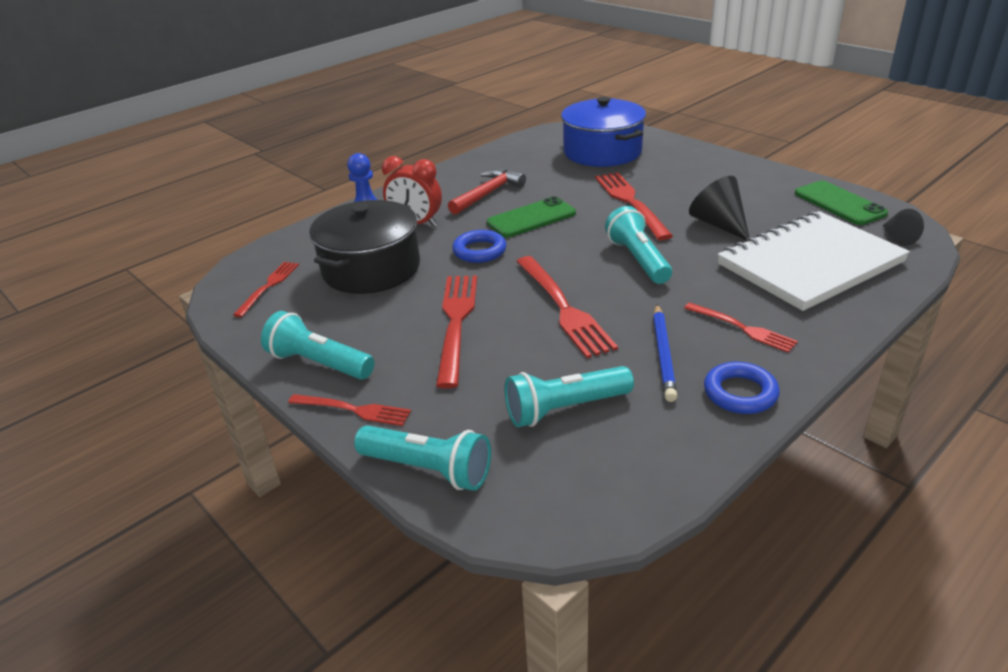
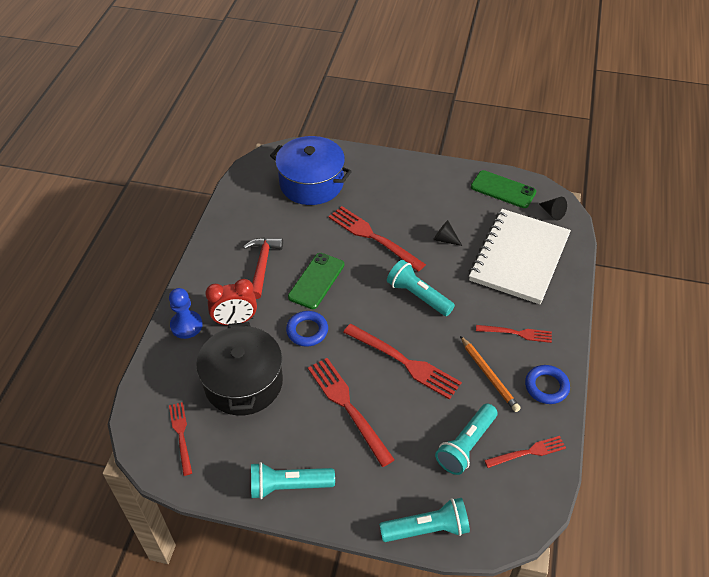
camera: 35 degrees left, 15 degrees up
red fork [288,394,411,426] -> red fork moved to [484,436,566,468]
blue pencil [653,304,677,402] -> orange pencil [460,336,521,412]
black cone [689,176,749,240] -> black cone [433,220,462,246], size x0.61

